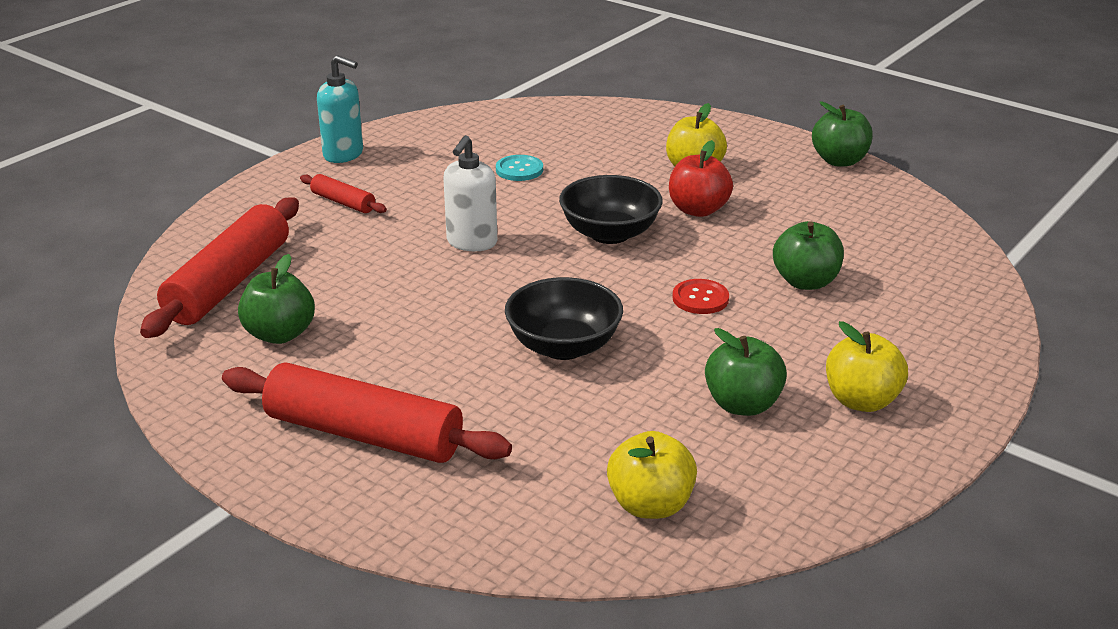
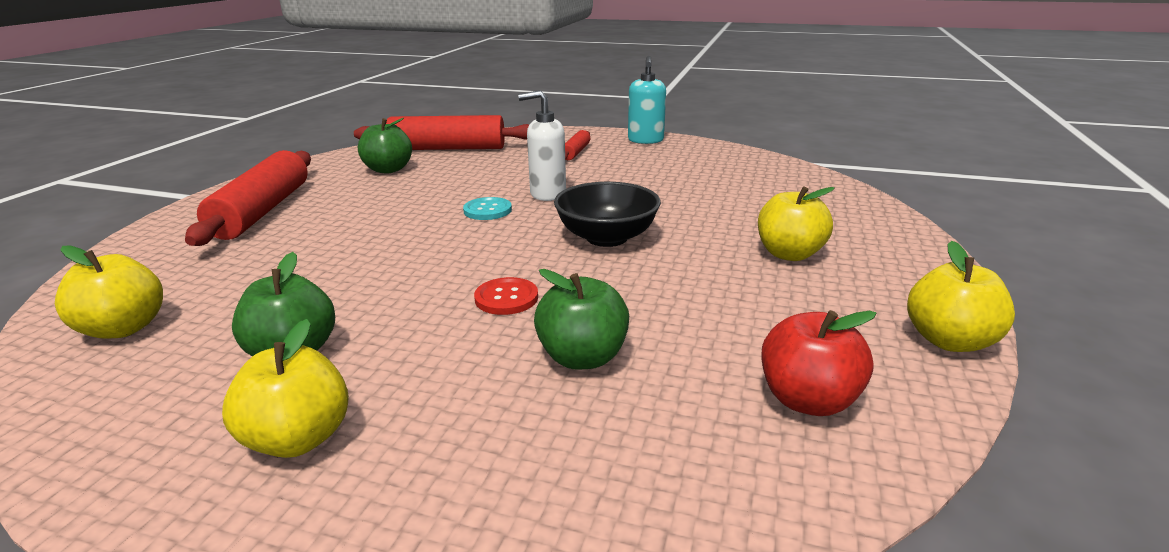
camera: 70 degrees right, 5 degrees down
turquoise button [496,155,543,181] -> turquoise button moved to [463,197,512,220]
black bowl [505,277,623,360] -> none
red apple [669,140,733,217] -> red apple moved to [762,310,877,416]
green apple [812,101,873,167] -> yellow apple [907,241,1015,352]

